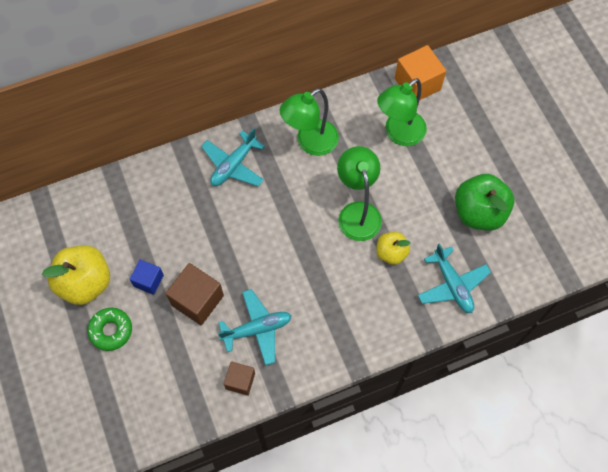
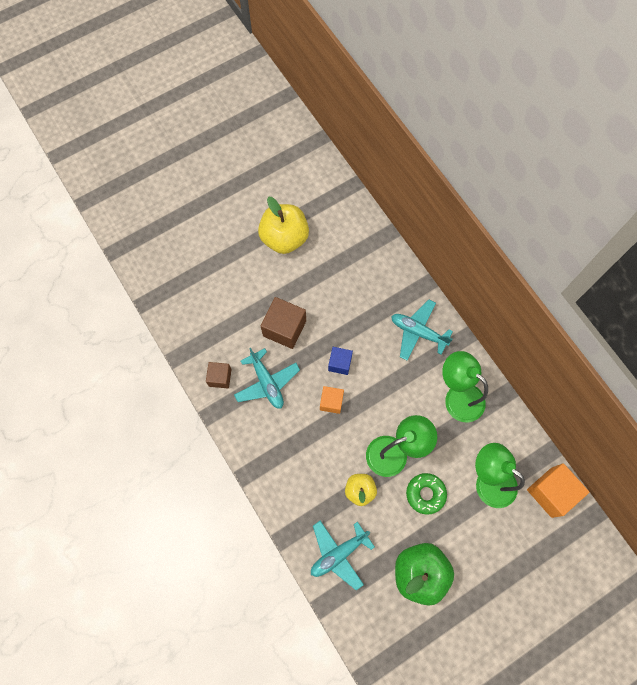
camera: 80 degrees right, 5 degrees up
green donut [87,308,132,351] -> green donut moved to [406,473,447,515]
blue cube [129,260,164,295] -> blue cube moved to [328,347,353,375]
none -> orange cube [320,386,344,414]

